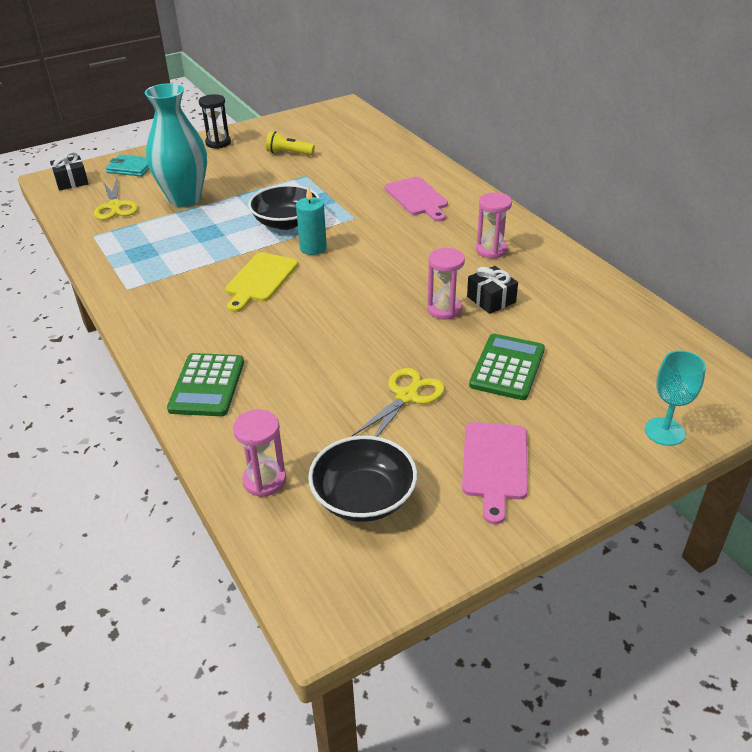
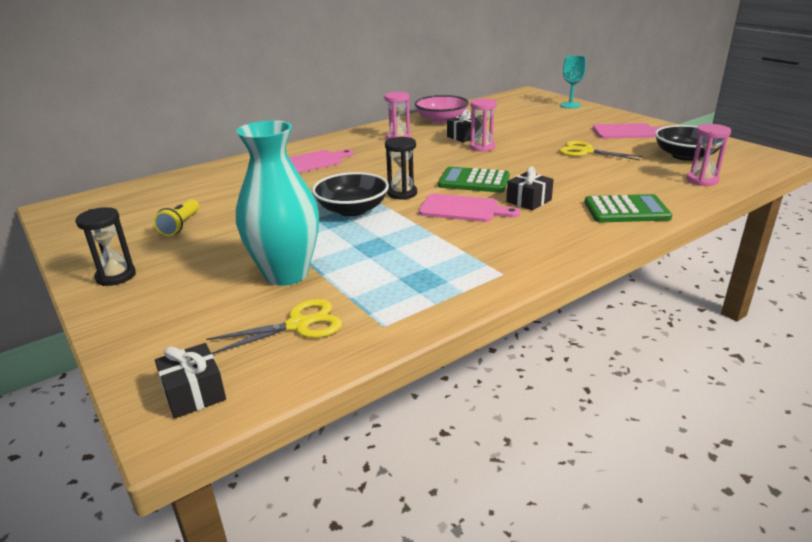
camera: 95 degrees left, 10 degrees down
turquoise wallet [106,155,149,176] -> none
yellow cutting board [225,252,298,312] -> pink cutting board [419,194,520,222]
turquoise candle [296,186,327,255] -> black hourglass [385,137,417,200]
green calculator [469,334,545,400] -> green calculator moved to [438,167,510,193]
none -> pink bowl [414,95,469,124]
none -> black gift [506,166,554,211]

